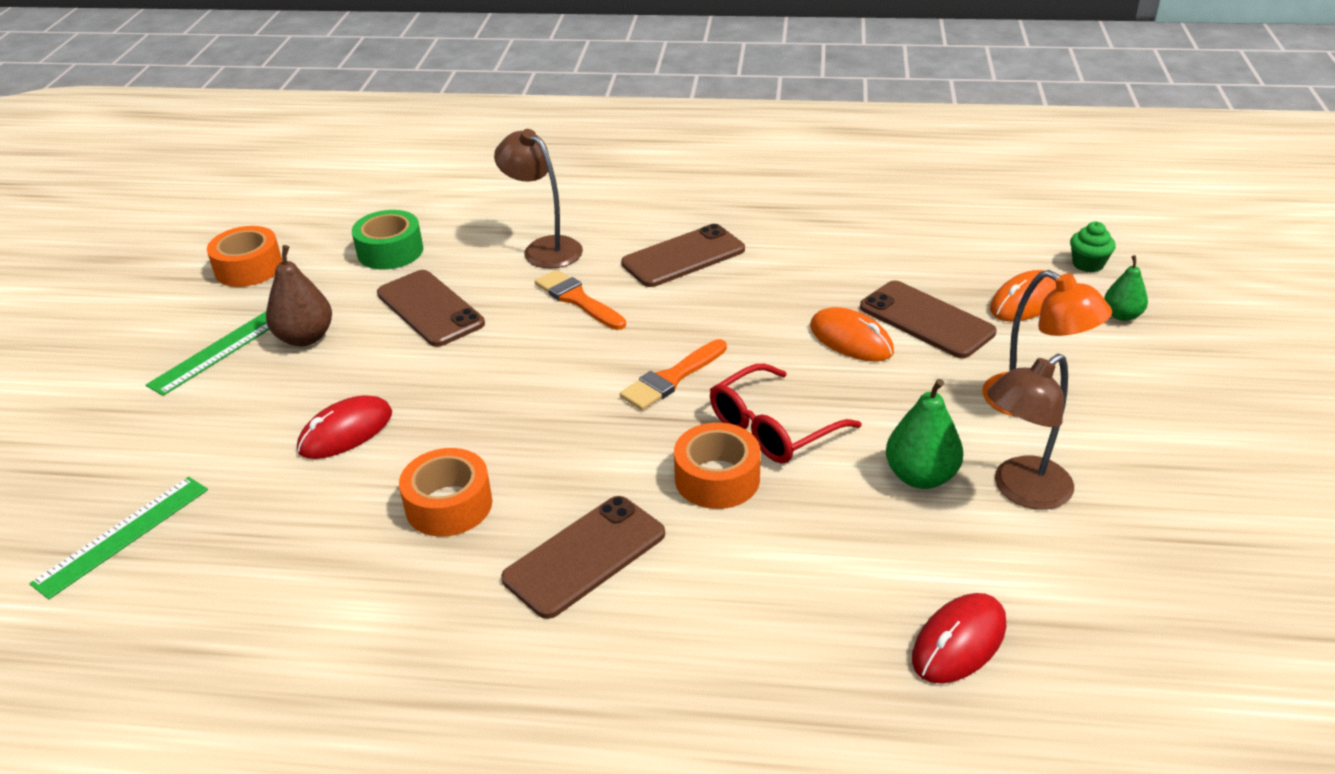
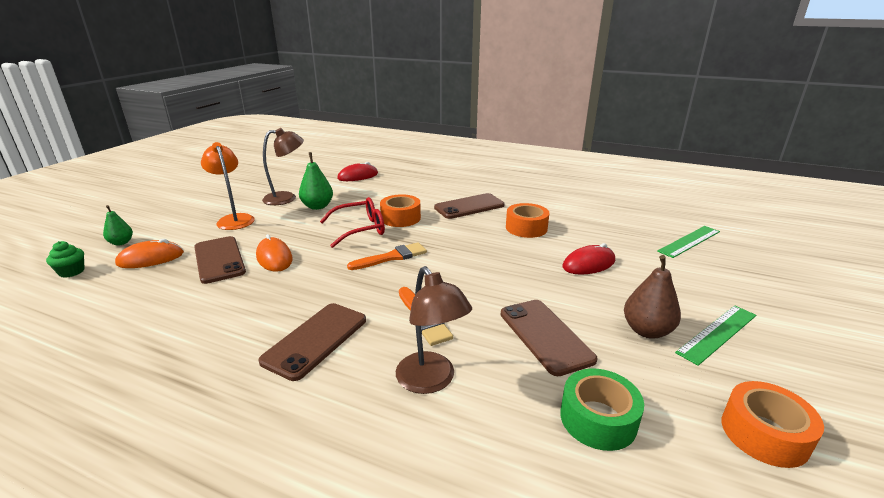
camera: 165 degrees left, 10 degrees down
brown phone [621,224,745,287] -> brown phone turned 45 degrees counterclockwise [258,303,366,381]

